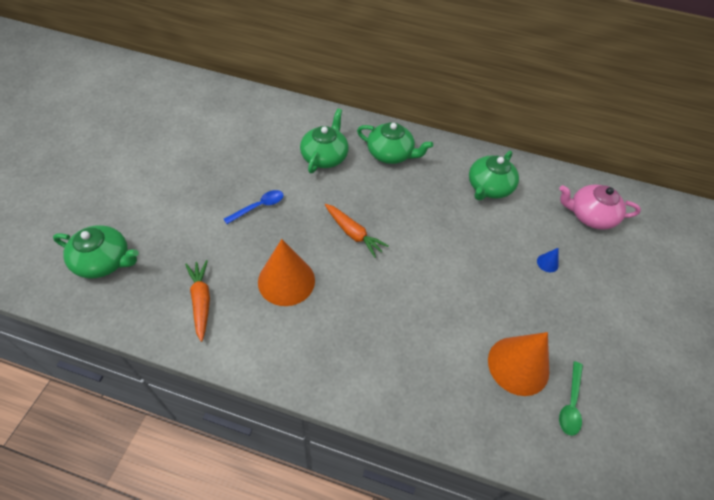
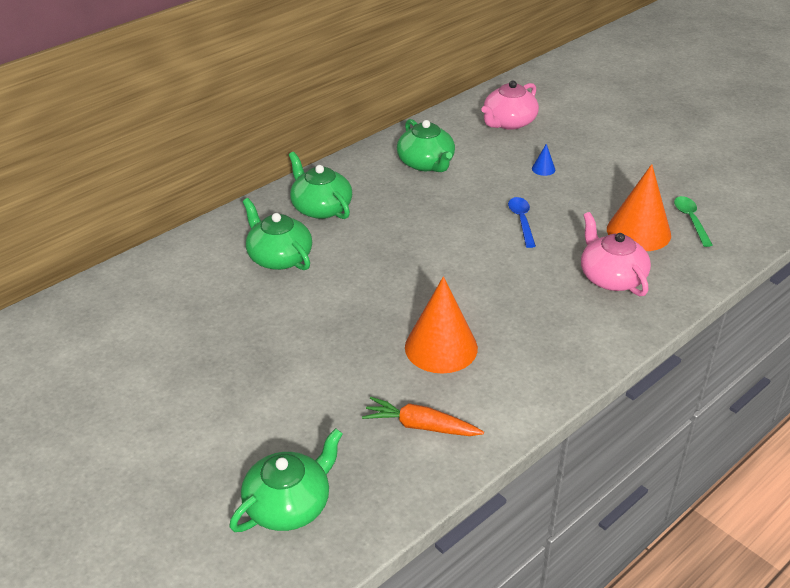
camera: 55 degrees left, 15 degrees down
blue spoon [224,190,284,224] -> blue spoon moved to [508,197,536,248]
orange carrot [325,204,389,258] -> none
green teapot [357,122,433,164] -> green teapot turned 90 degrees counterclockwise [289,152,352,219]
green spoon [559,361,583,436] -> green spoon turned 150 degrees counterclockwise [674,196,713,247]
none -> pink teapot [581,212,651,296]

